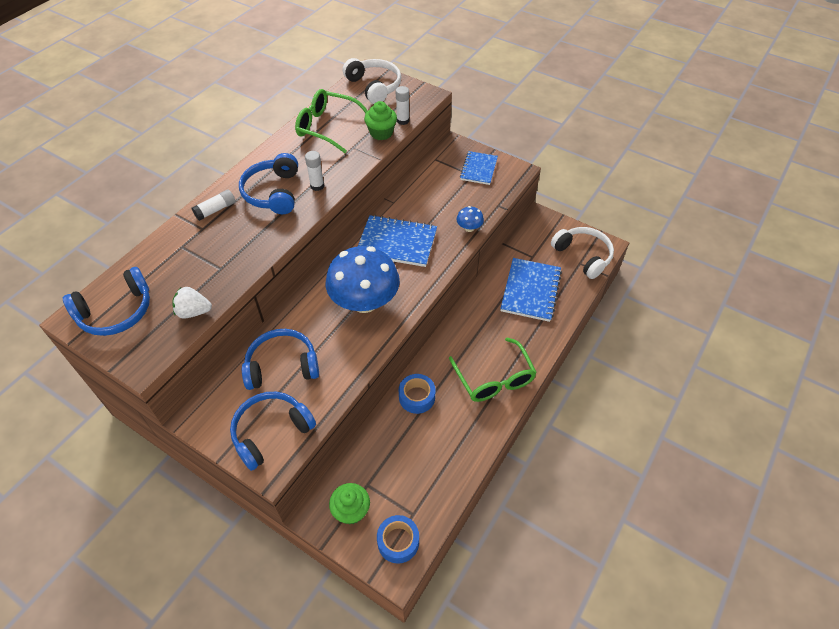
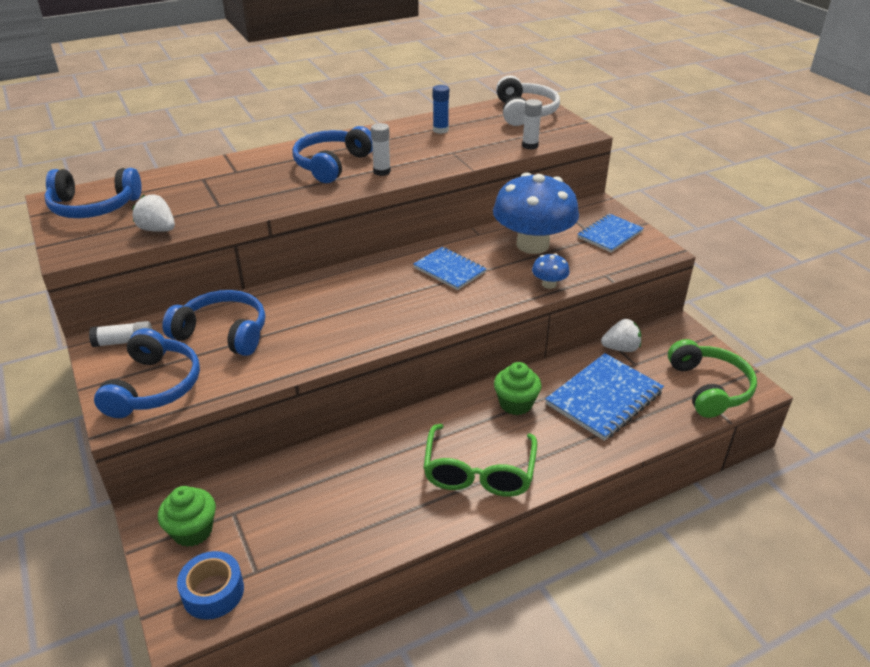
camera: 30 degrees right, 15 degrees down
white glue stick [192,189,236,221] -> white glue stick moved to [89,321,152,347]
blue headphones [230,392,316,471] -> blue headphones turned 105 degrees clockwise [94,328,200,418]
green glasses [295,89,368,153] -> blue glue stick [433,85,449,134]
blue mushroom [326,246,400,313] -> blue mushroom moved to [493,172,579,254]
blue notebook [358,215,437,267] -> blue notebook [413,247,487,290], size x0.64
green cupcake [364,101,397,140] -> green cupcake moved to [494,362,542,415]
blue tape [399,374,435,414] -> none
white headphones [551,227,614,279] -> green headphones [668,339,757,418]
none -> white strawberry [601,319,641,352]

